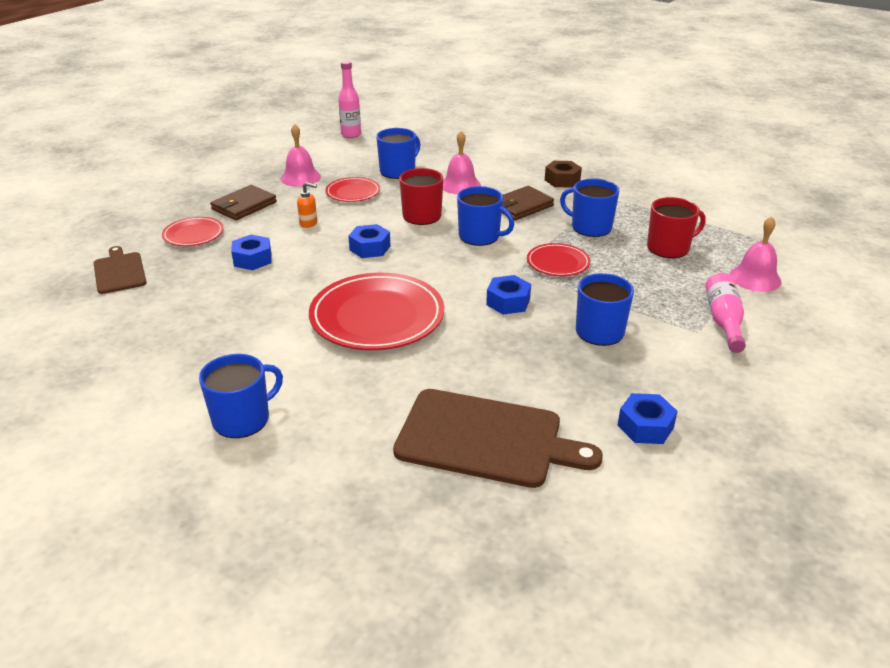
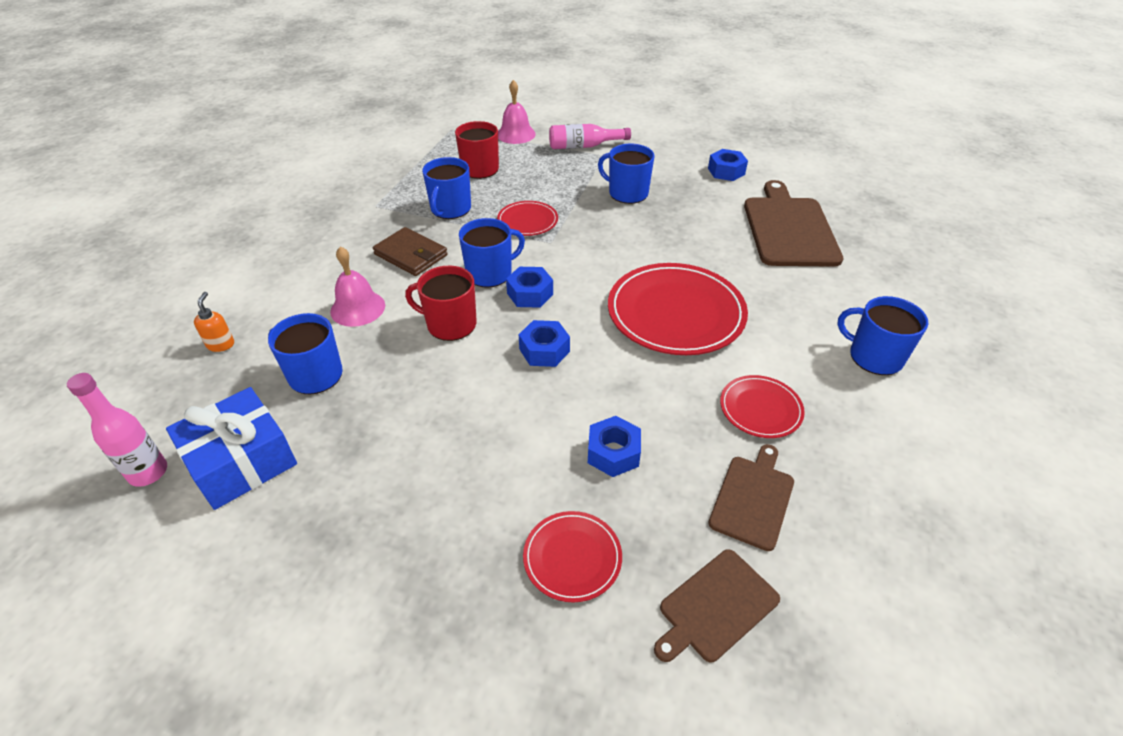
camera: 105 degrees left, 10 degrees up
brown wallet [210,185,277,220] -> none
pink bell [281,124,321,187] -> none
orange soap dispenser [297,182,317,228] -> orange soap dispenser moved to [194,292,234,352]
red plate [325,177,380,202] -> red plate moved to [720,375,805,438]
blue mug [457,186,514,246] -> blue mug turned 45 degrees clockwise [459,218,525,288]
blue nut [486,275,531,315] -> blue nut moved to [506,267,553,308]
brown nut [545,161,582,188] -> none
none -> blue gift [166,387,297,510]
none -> brown cutting board [708,444,794,551]

